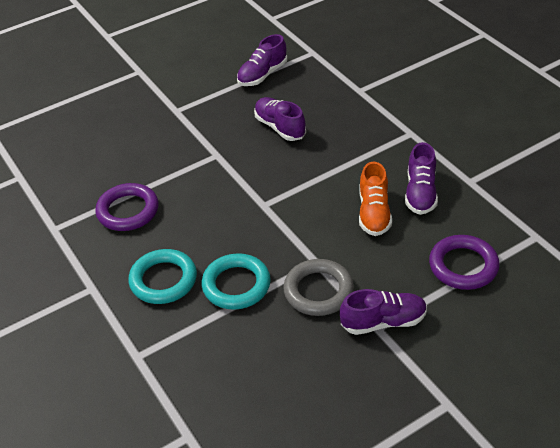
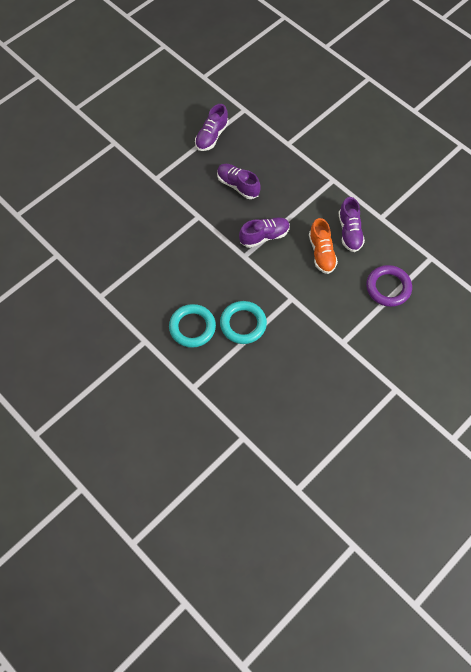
camera: 15 degrees left, 20 degrees up
purple ring [95,183,159,231] -> none
grey ring [283,259,354,316] -> none
purple shoe [340,289,427,335] -> purple shoe moved to [239,217,290,248]

